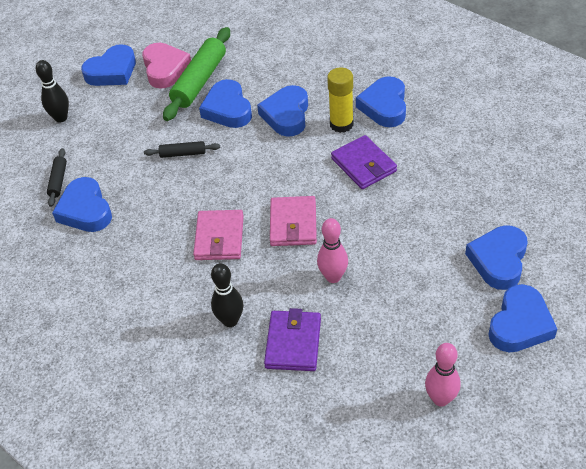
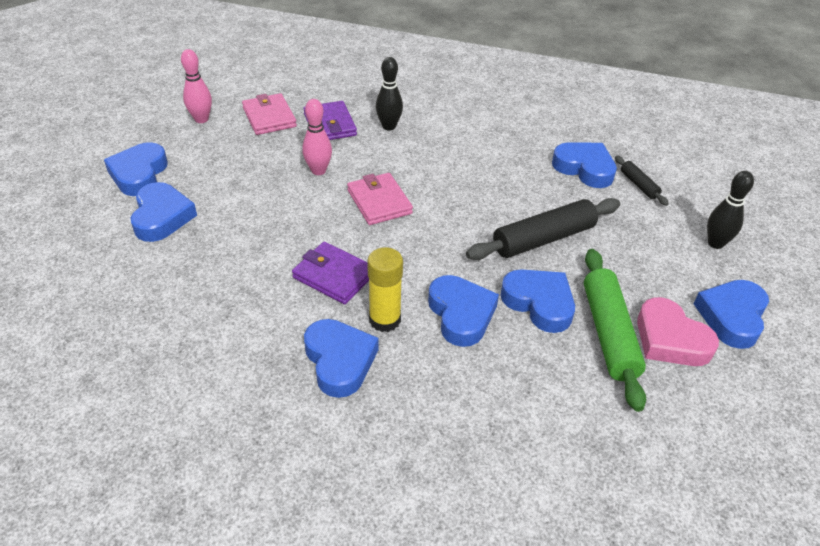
camera: 150 degrees right, 5 degrees down
black rolling pin [144,141,220,158] -> black rolling pin [466,198,620,260], size x2.00
pink wallet [193,210,244,260] -> pink wallet moved to [242,93,297,135]

